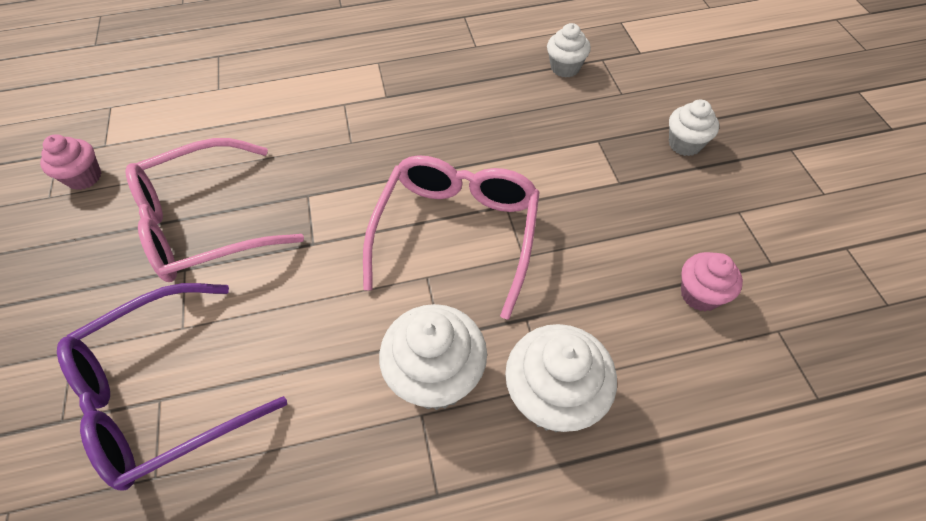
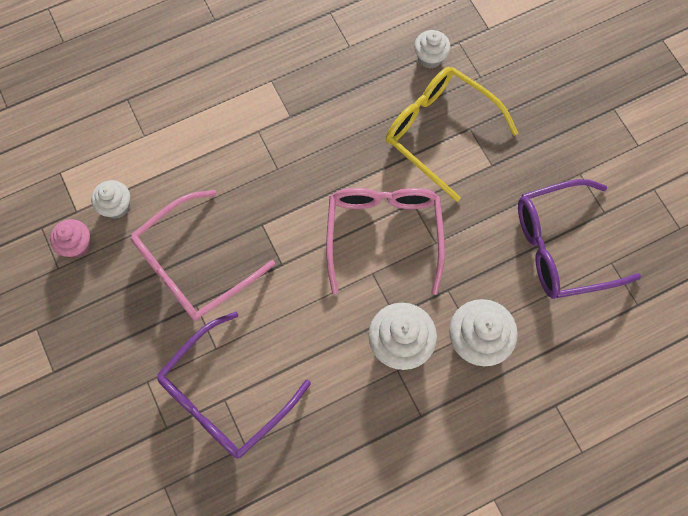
camera: 15 degrees left, 15 degrees up
white cupcake [669,100,719,156] -> white cupcake moved to [91,180,130,219]
pink cupcake [681,252,743,311] -> purple glasses [518,179,641,299]
none -> yellow glasses [386,67,518,202]

